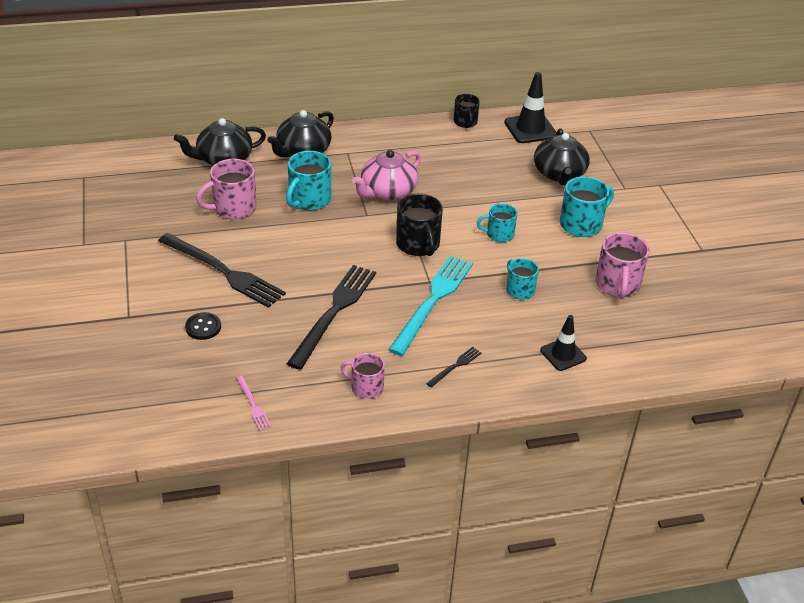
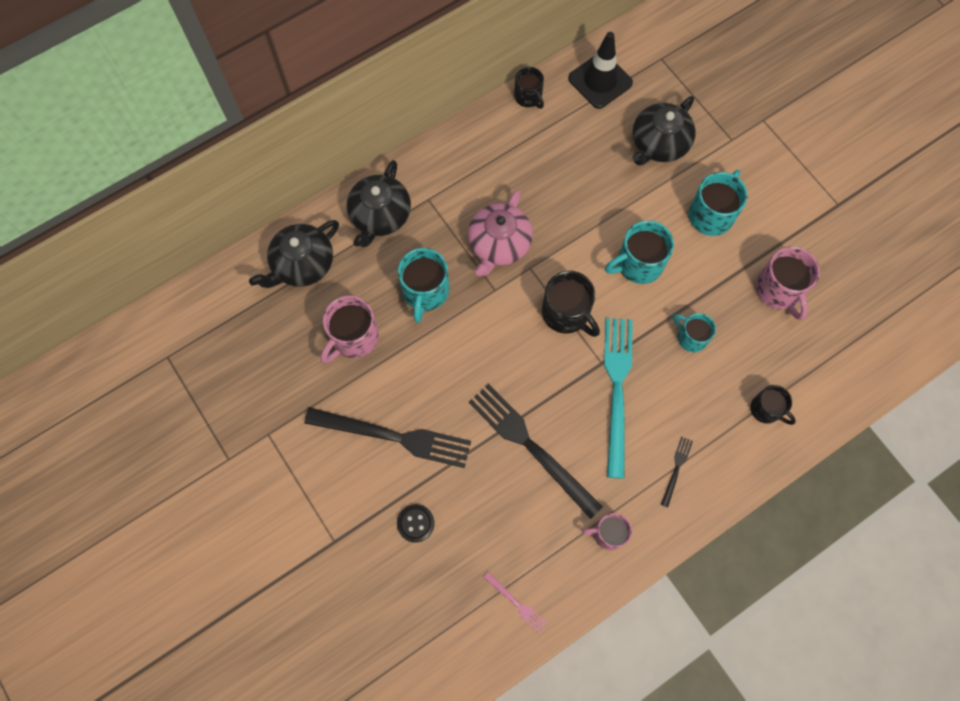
camera: 20 degrees left, 30 degrees up
black fork [287,265,376,370] -> black fork turned 45 degrees counterclockwise [469,384,603,519]
turquoise mug [477,203,517,242] -> turquoise mug [605,220,674,284], size x1.58
black teapot [534,128,590,185] -> black teapot turned 60 degrees clockwise [632,96,696,165]
black traffic cone [540,315,587,371] -> black mug [750,385,796,425]

